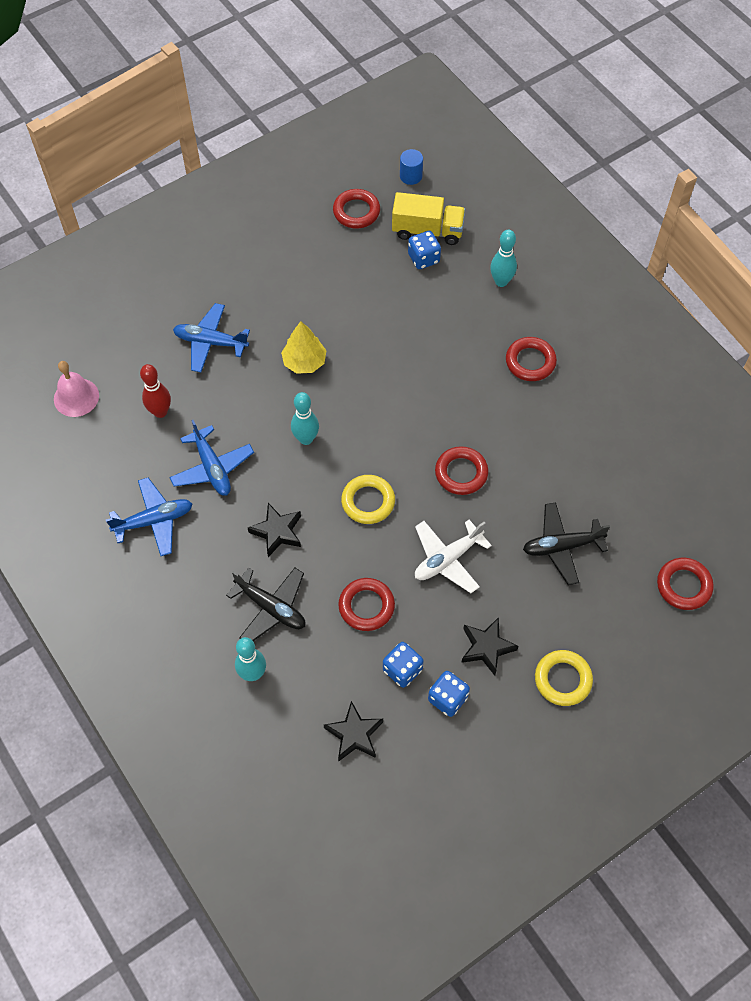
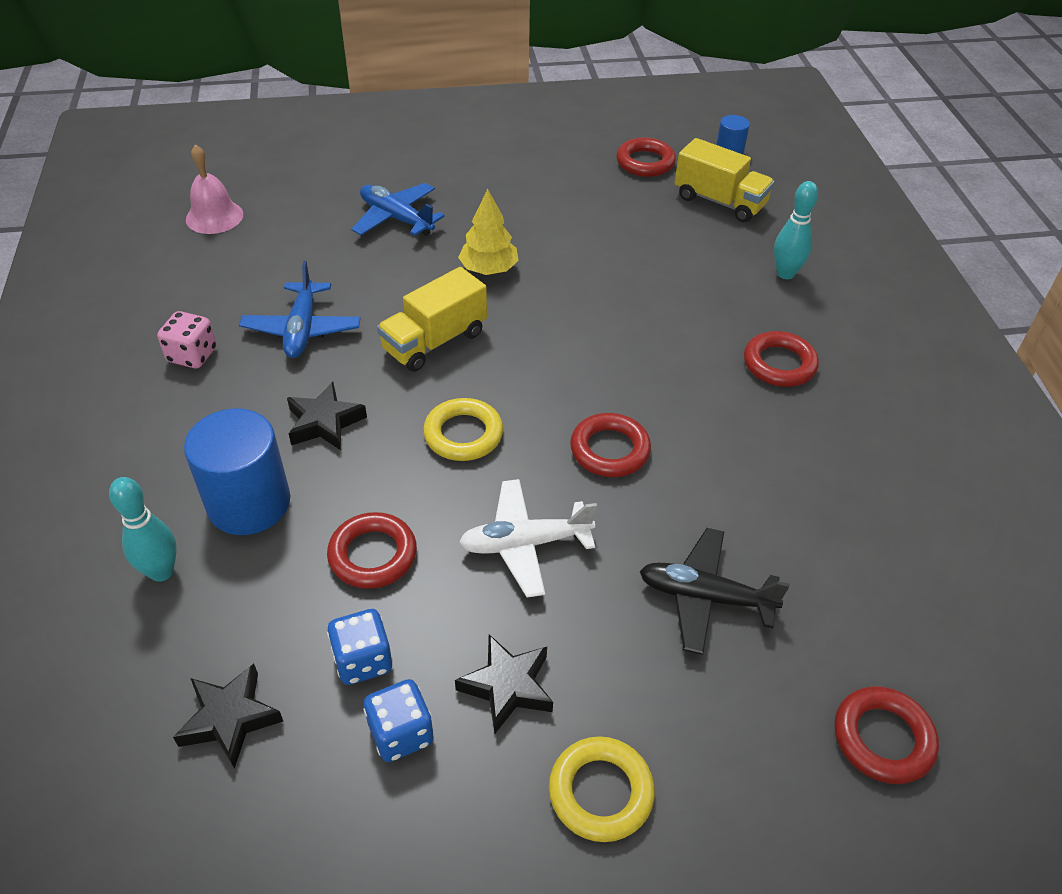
camera: 25 degrees right, 15 degrees down
blue plane [106,477,192,556] -> pink dice [157,311,217,368]
red bowling pin [140,364,171,418] -> none
black plane [226,568,305,641] -> blue cylinder [184,408,290,535]
turquoise bowling pin [291,392,319,445] -> yellow truck [377,267,487,372]
blue dice [408,231,441,269] -> none

